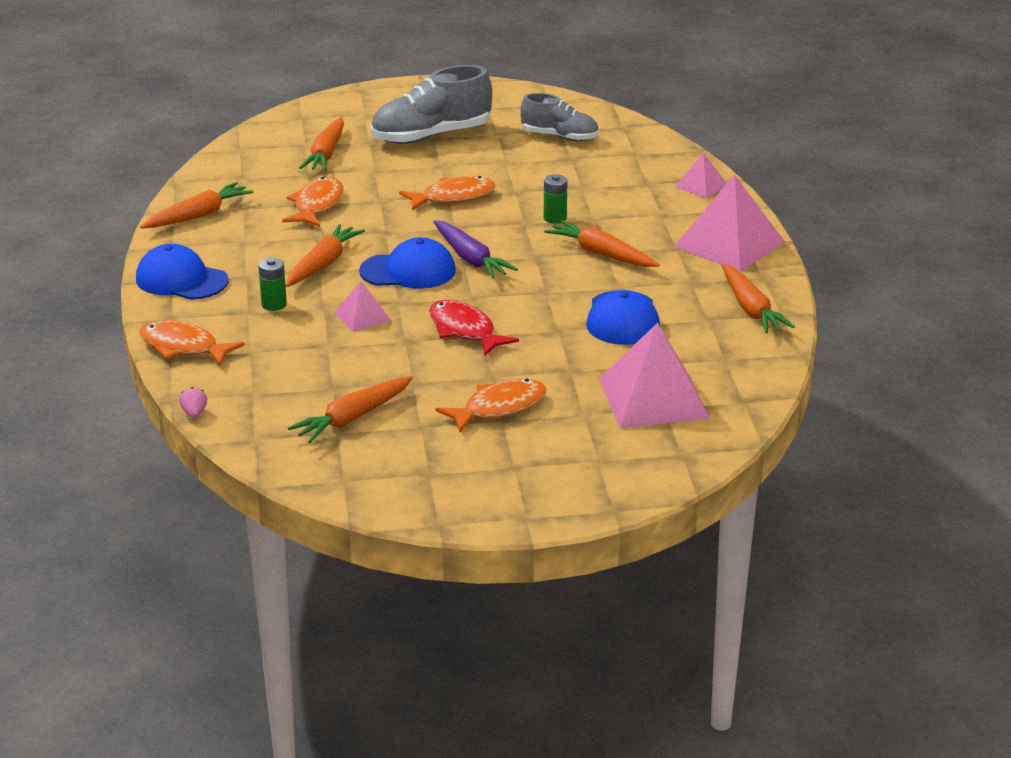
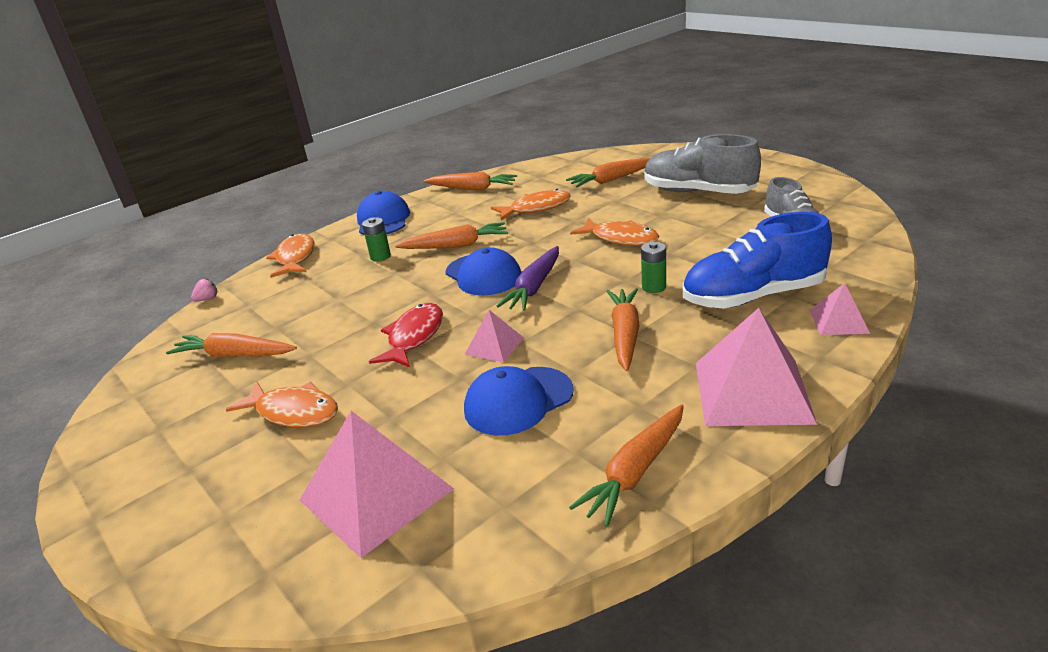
camera: 60 degrees right, 0 degrees up
pink pyramid [334,281,391,332] -> pink pyramid moved to [465,310,524,363]
none -> blue shoe [683,212,832,309]

